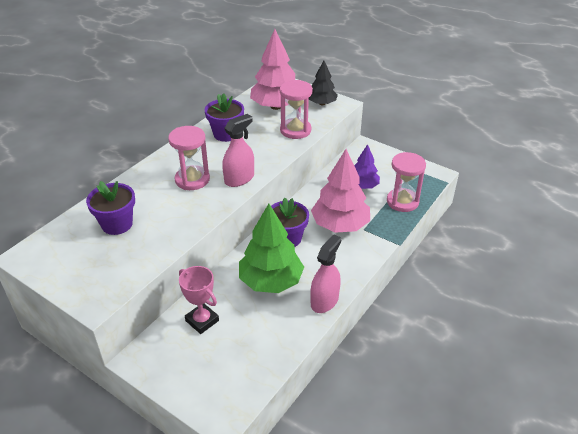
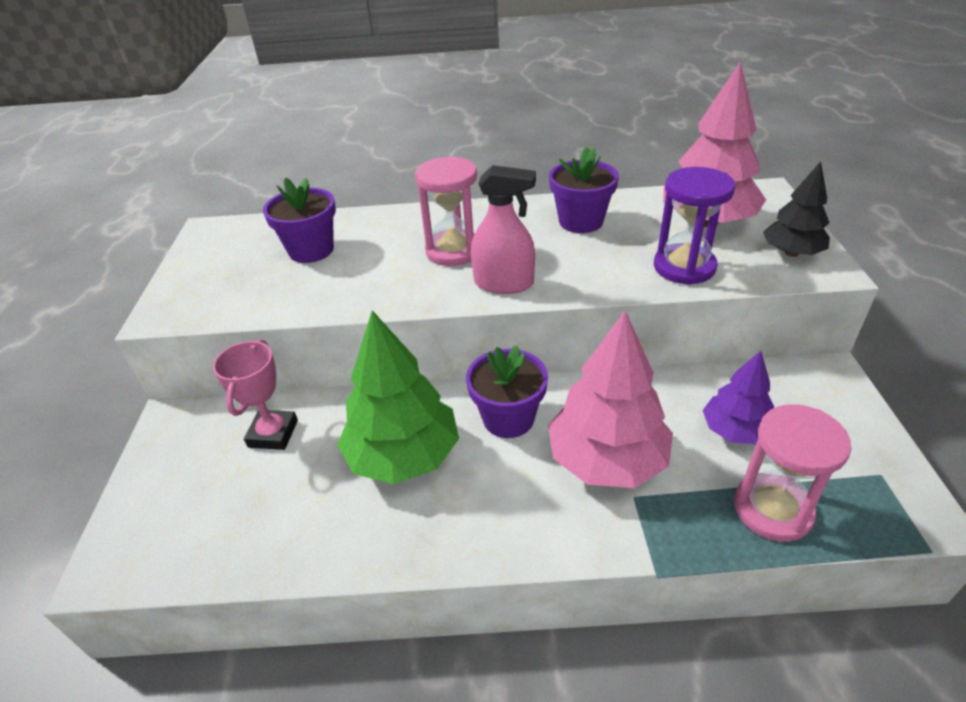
camera: 55 degrees right, 0 degrees up
pink hourglass [280,80,313,139] -> purple hourglass [654,167,735,285]
pink spray bottle [310,234,341,313] -> none

